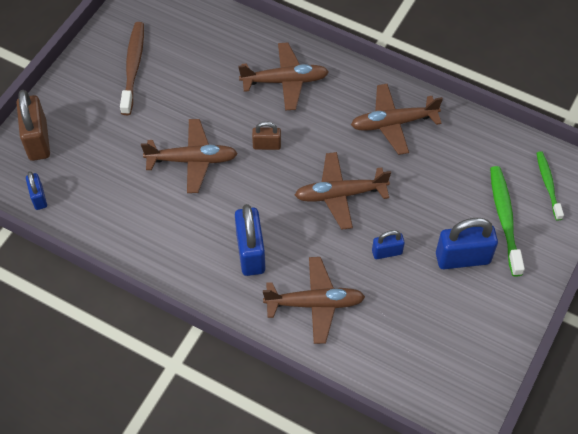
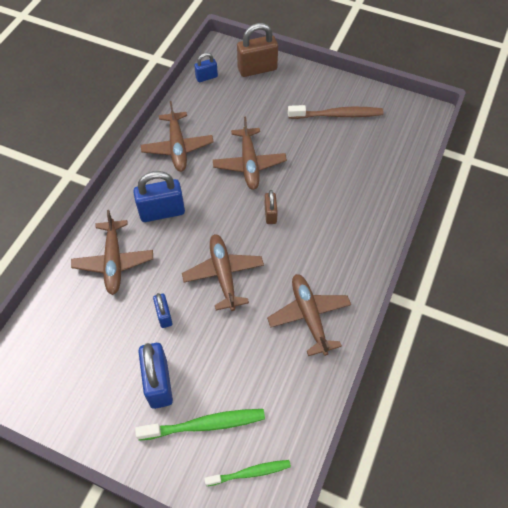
camera: 85 degrees right, 0 degrees up
brown plane [238,42,329,111] -> brown plane moved to [141,101,214,172]

